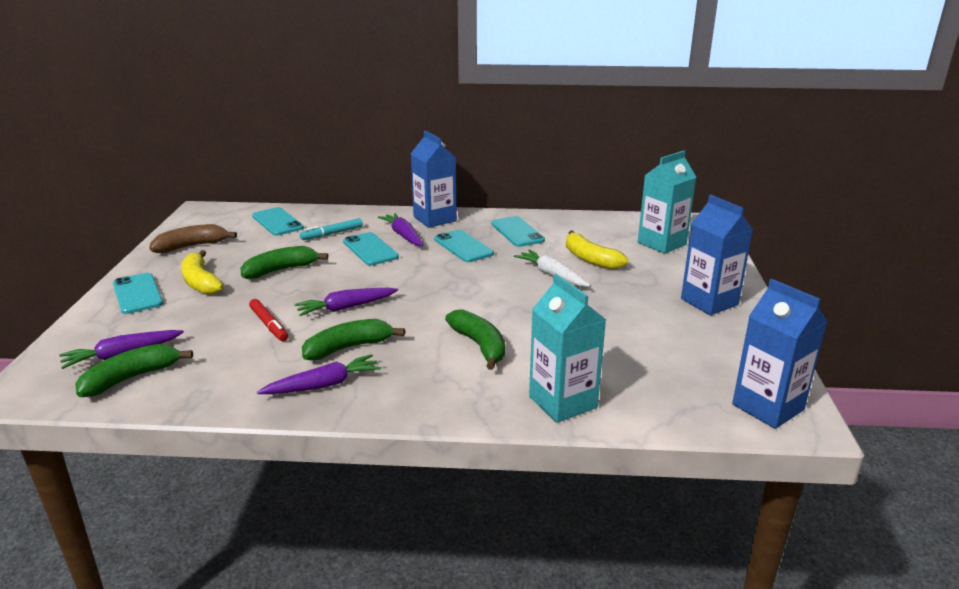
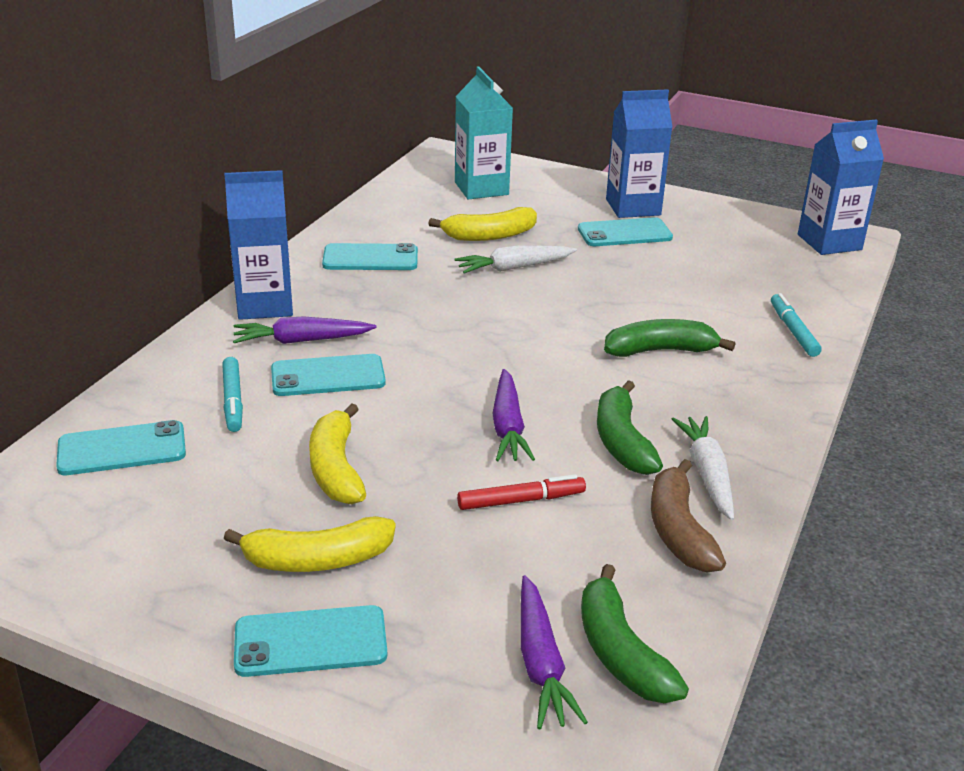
camera: 70 degrees left, 5 degrees up
brown banana [149,224,237,253] -> brown banana moved to [651,459,726,572]
green banana [241,246,328,279] -> yellow banana [309,403,366,504]
purple carrot [257,354,381,394] -> white carrot [672,416,734,520]
turquoise phone [434,230,494,262] -> turquoise phone moved to [578,217,673,246]
turquoise carton [529,274,606,423] -> turquoise marker [771,293,822,357]

